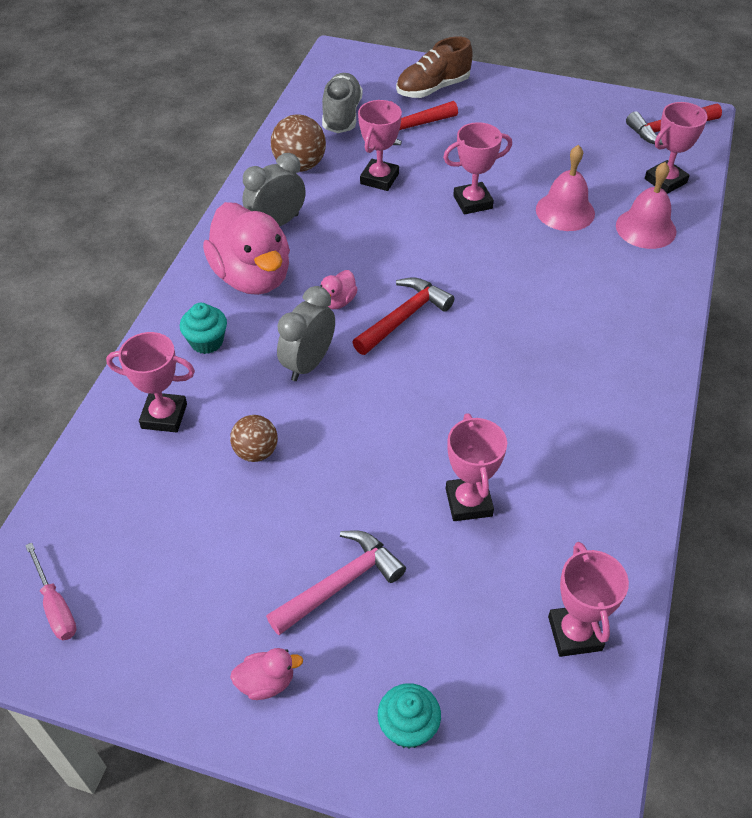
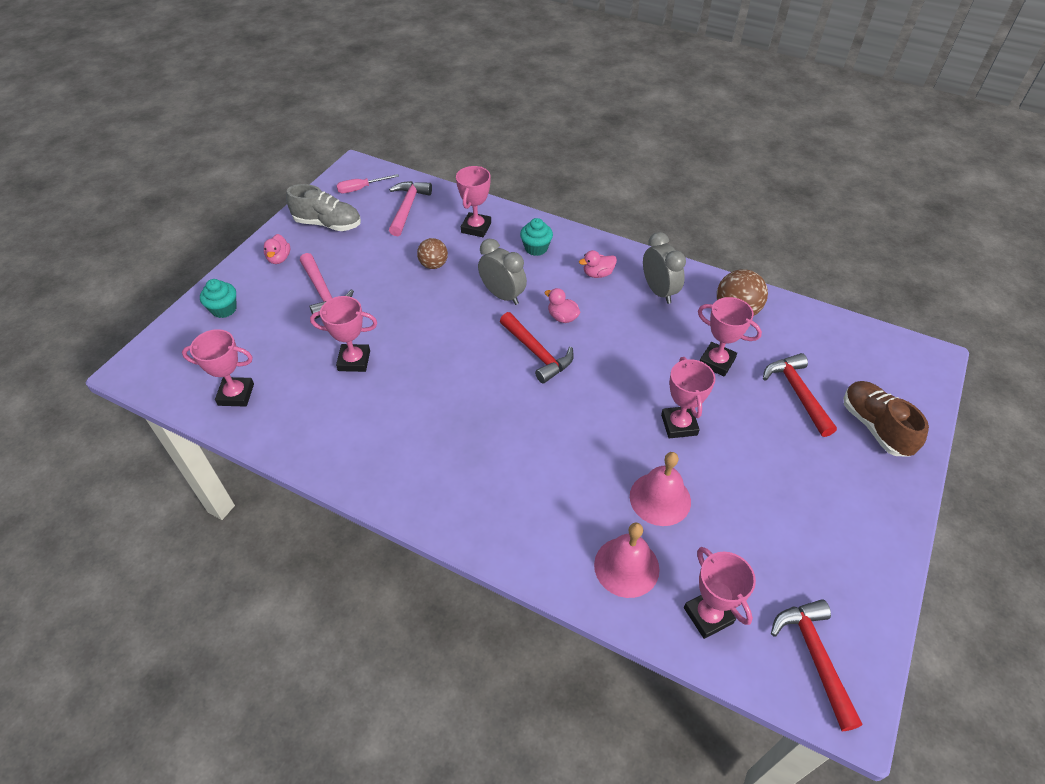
camera: 100 degrees right, 0 degrees up
pink duck [203,202,290,295] -> pink duck [579,250,617,278], size x0.42
grey shoe [322,73,363,133] -> grey shoe moved to [286,184,361,231]
none -> pink hammer [389,181,432,236]

